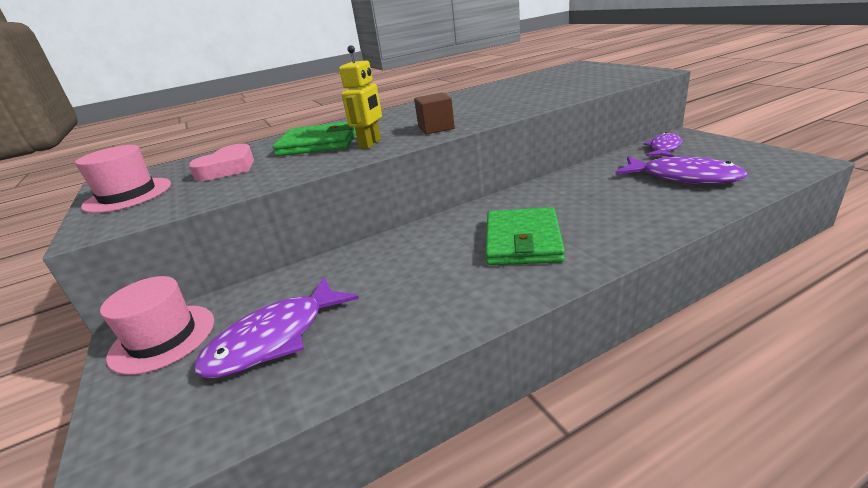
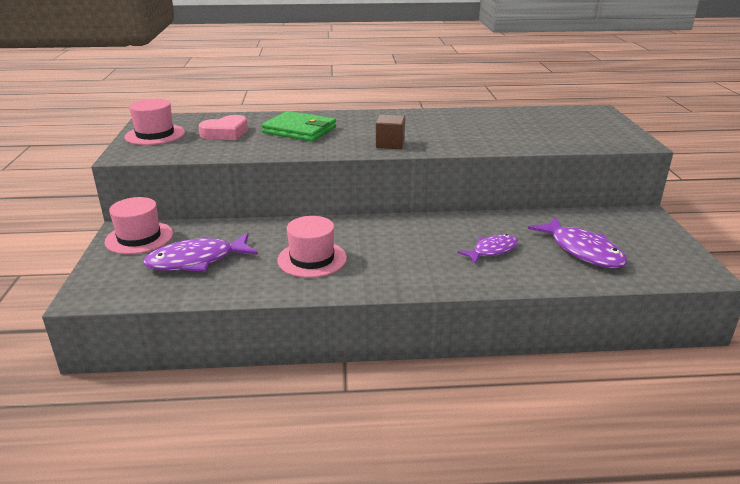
camera: 20 degrees right, 0 degrees up
yellow robot [339,45,382,149] -> none
green wallet [485,207,565,265] -> none
purple fish [644,132,682,157] -> purple fish moved to [457,234,518,264]
none -> pink hat [277,216,347,278]

